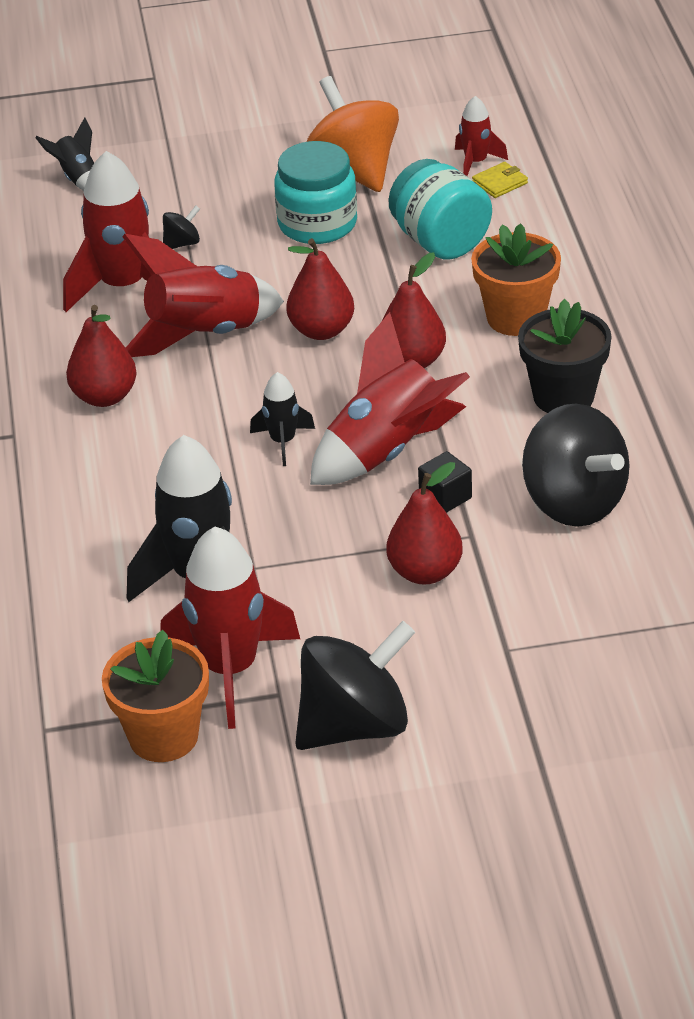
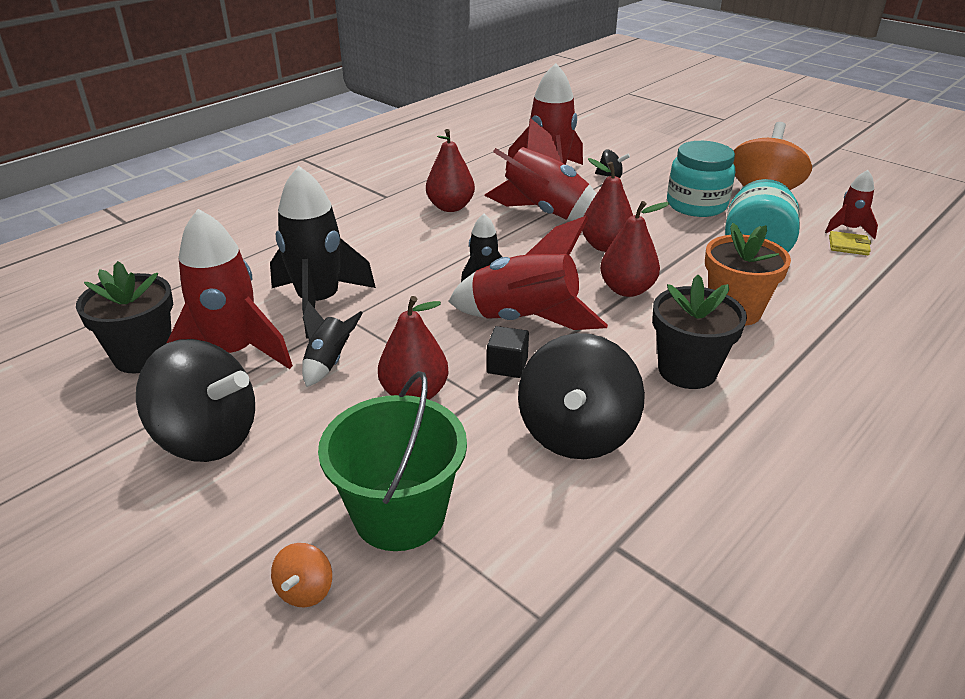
camera: 50 degrees right, 5 degrees down
black rocket [35,117,94,191] -> black rocket moved to [302,301,363,387]
orange flower pot [102,630,209,762] -> black flower pot [76,261,173,373]
none -> orange spinning top [271,543,332,608]
none -> green bucket [318,371,467,551]

